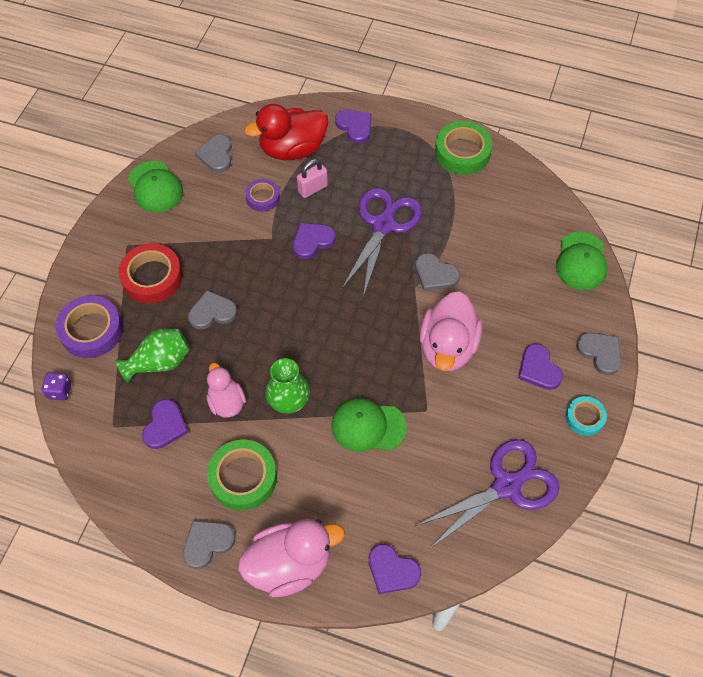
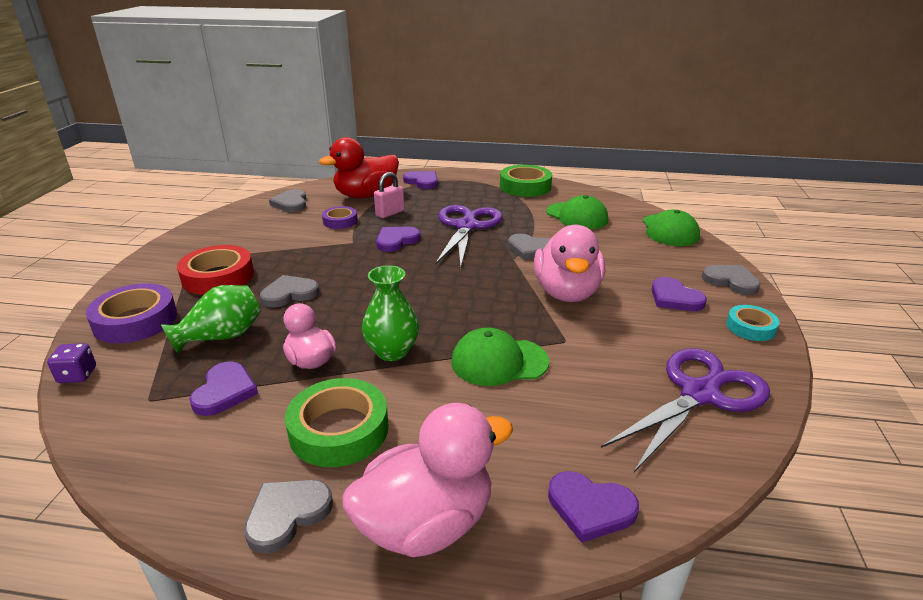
camera: 10 degrees left, 30 degrees down
green cap [128,161,183,213] -> green cap moved to [546,195,608,229]

